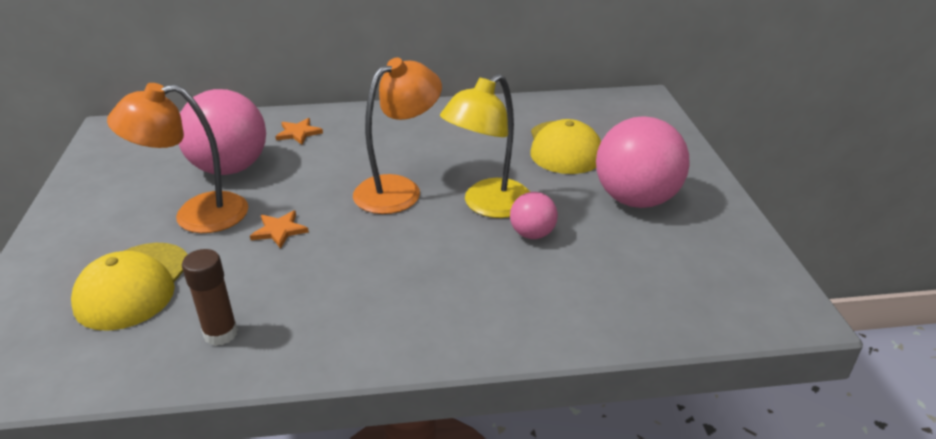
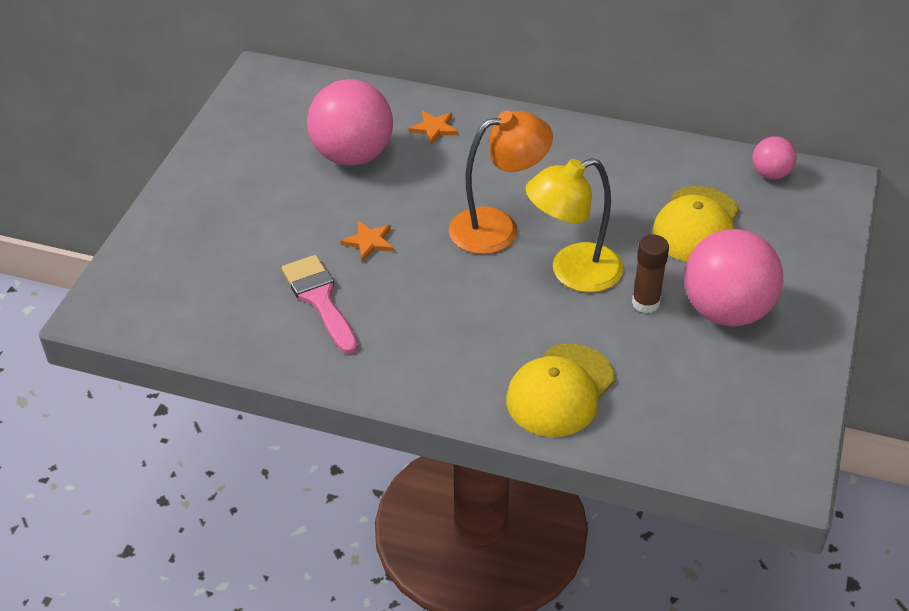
camera: 25 degrees right, 10 degrees up
yellow cap [71,243,188,331] -> yellow cap moved to [506,344,615,437]
orange lamp [107,83,248,233] -> none
brown glue stick [182,249,238,346] -> brown glue stick moved to [632,235,669,313]
pink ball [510,192,558,239] -> pink ball moved to [752,136,797,179]
none -> pink brush [282,255,358,354]

